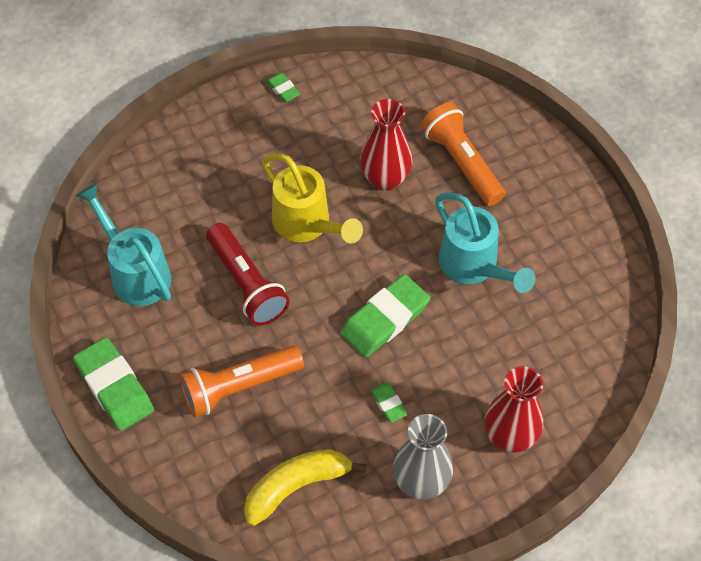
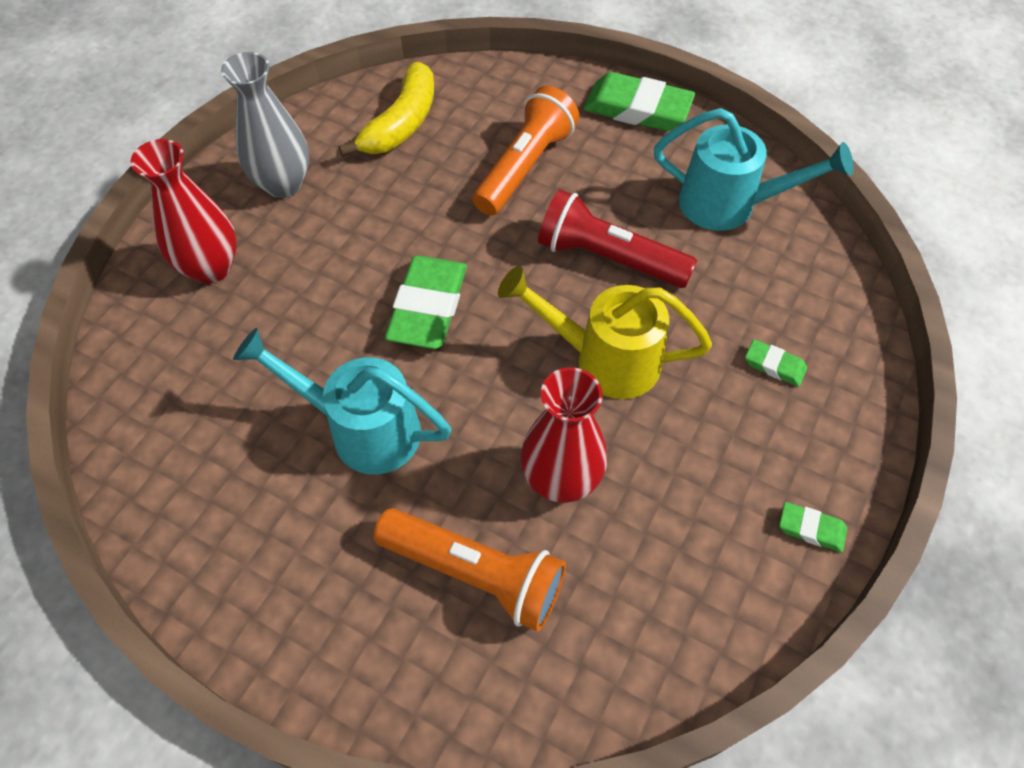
camera: 145 degrees right, 0 degrees up
green eraser [370,382,408,423] -> green eraser moved to [745,339,807,387]

